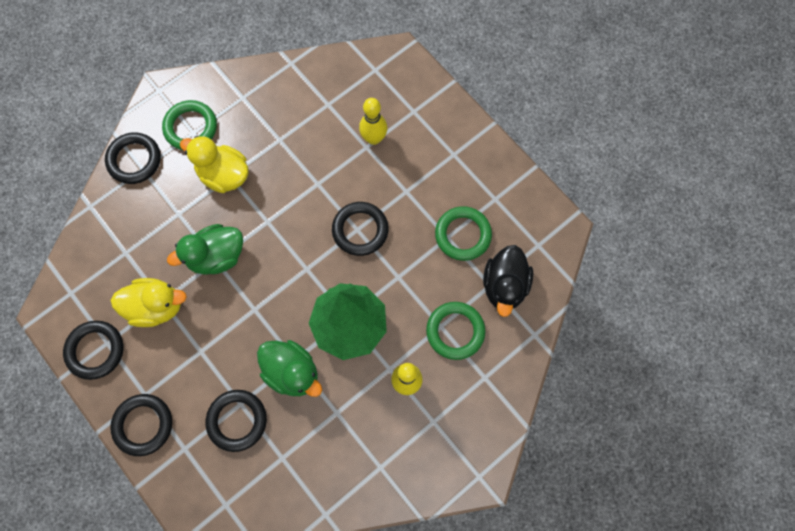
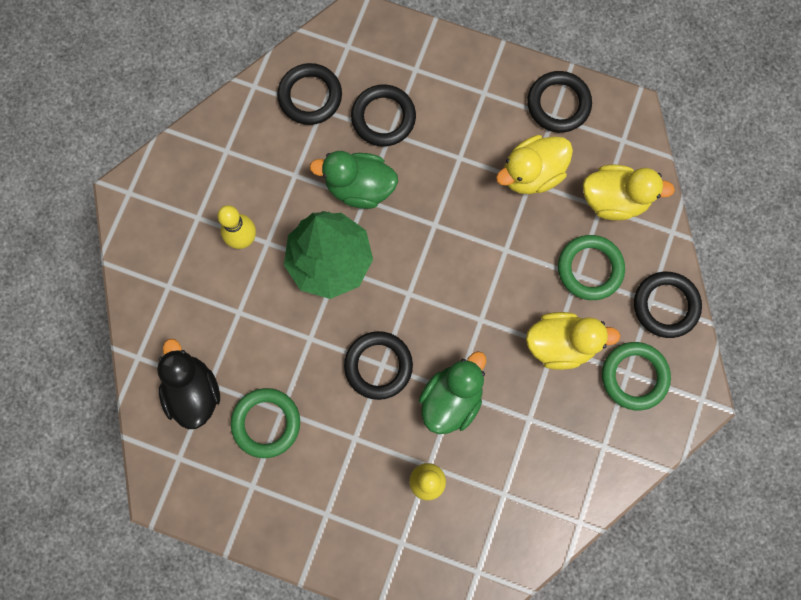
camera: 150 degrees right, 5 degrees up
black ring [110,394,172,456] -> black ring moved to [277,63,342,125]
green duck [167,224,243,275] -> green duck moved to [419,351,486,434]
green ring [426,302,485,360] -> green ring moved to [558,235,625,300]
none -> yellow duck [583,165,675,221]

